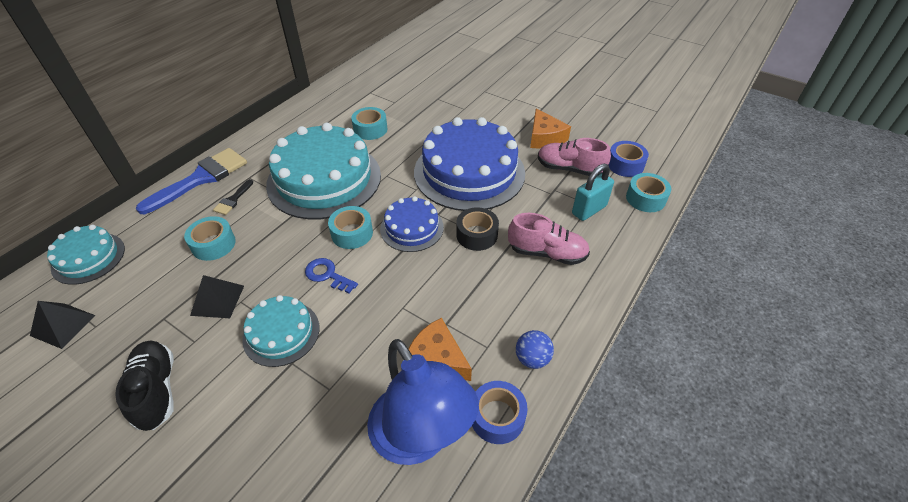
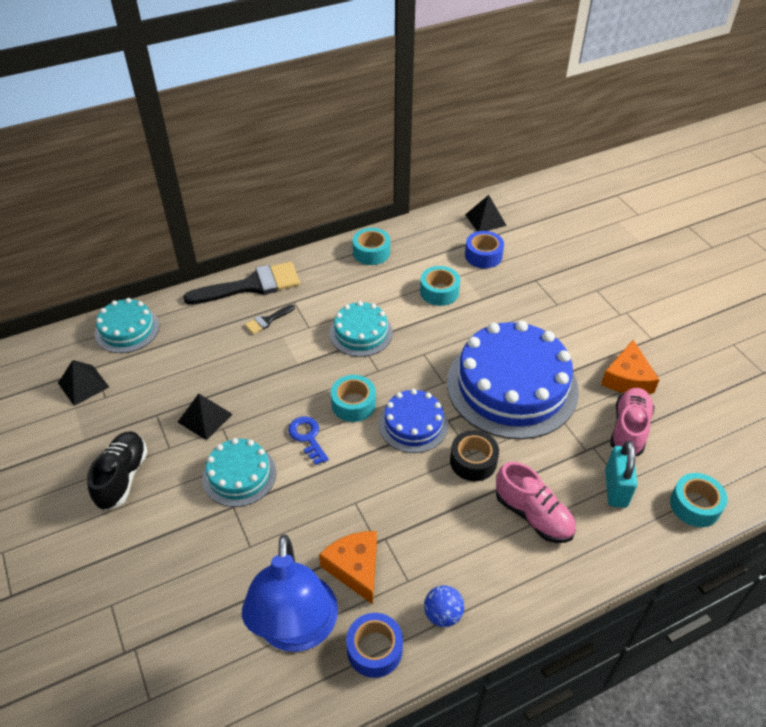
camera: 30 degrees right, 0 degrees up
blue brush [136,148,247,214] -> black brush [183,262,300,304]
turquoise tape [184,216,236,261] -> turquoise tape moved to [353,228,390,265]
turquoise cake [266,123,381,219] -> turquoise cake [329,301,393,357], size x0.51
pink shoe [538,138,611,176] -> pink shoe turned 60 degrees clockwise [610,388,655,456]
turquoise padlock [572,164,614,221] -> turquoise padlock turned 75 degrees counterclockwise [605,441,637,508]
blue tape [609,141,649,177] -> blue tape moved to [465,231,504,268]
none -> black pyramid [465,195,507,232]

